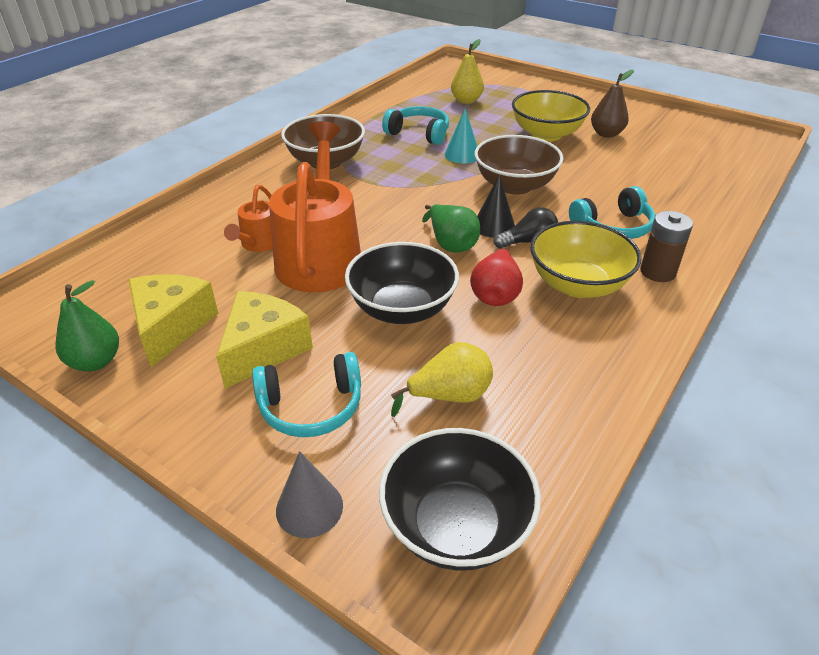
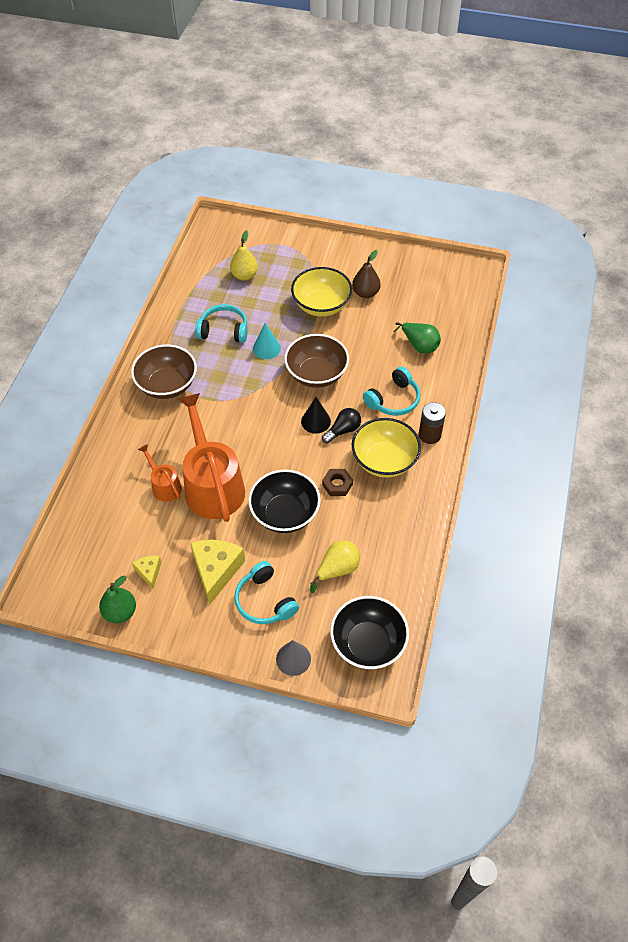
camera: 20 degrees left, 15 degrees up
yellow cheese [128,274,218,367] -> yellow cheese [132,555,162,589], size x0.52
orange watering can [224,185,273,252] -> orange watering can turned 150 degrees clockwise [138,444,182,502]
turquoise headphones [252,352,361,437] -> turquoise headphones turned 90 degrees clockwise [234,561,299,624]
green pear [422,204,480,252] -> green pear moved to [394,322,441,353]
red pear [470,247,523,306] -> brown nut [322,469,353,496]

